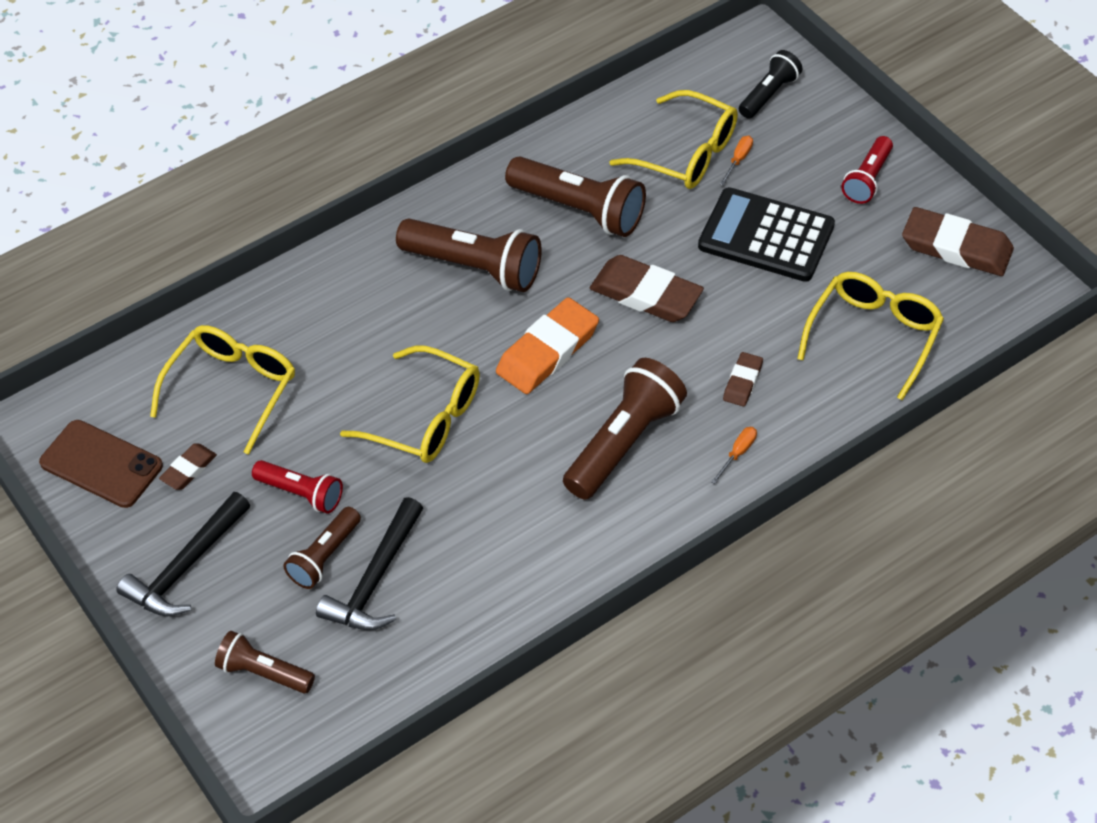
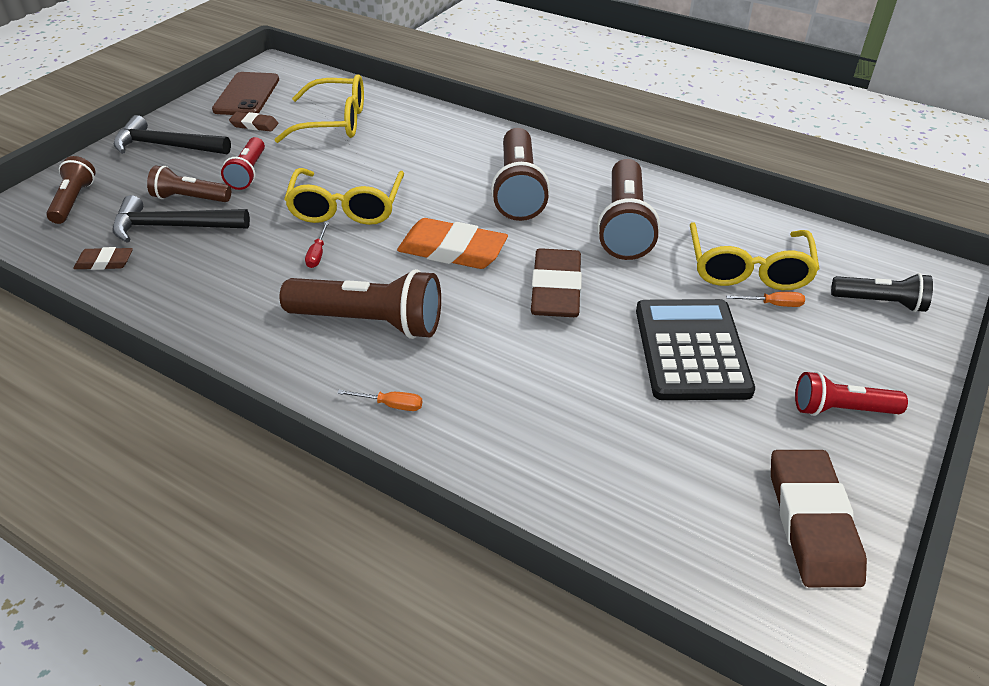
camera: 65 degrees right, 10 degrees down
brown eraser [723,352,763,407] -> brown eraser moved to [73,247,133,270]
yellow glasses [797,272,944,400] -> none
none -> red screwdriver [305,222,329,268]

